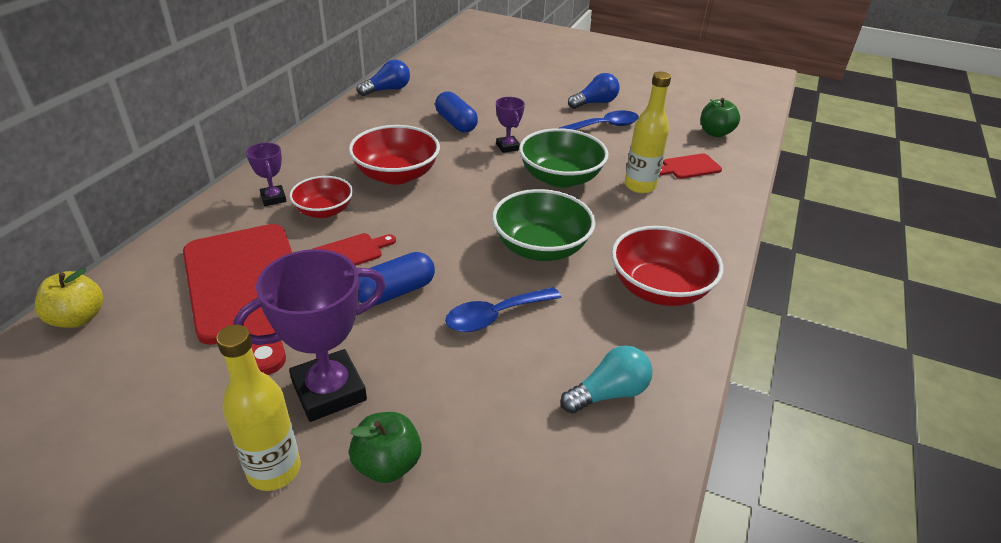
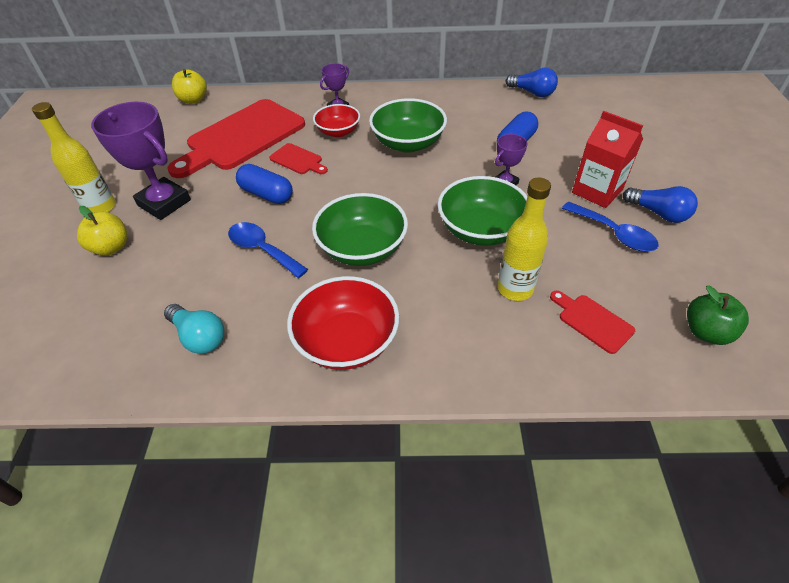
camera: 70 degrees right, 10 degrees up
red bowl [348,125,440,185] -> green bowl [369,98,447,153]
green apple [349,412,422,483] -> yellow apple [77,206,127,256]
none -> red carton [572,111,643,208]

